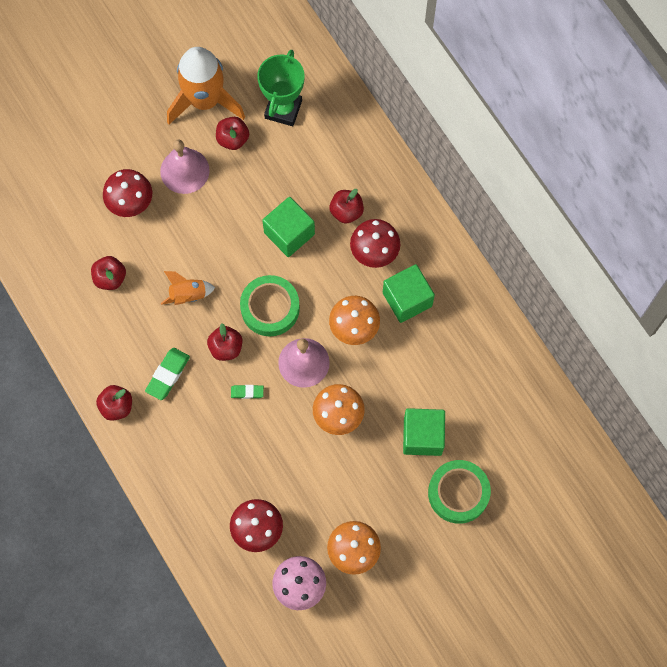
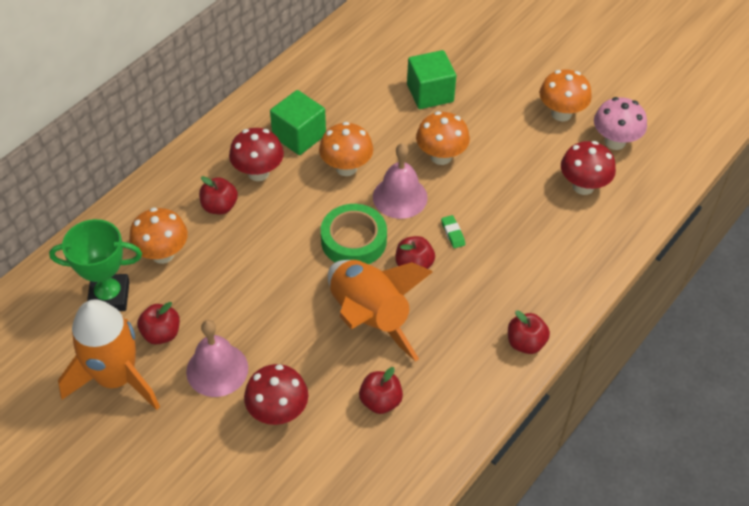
camera: 110 degrees left, 20 degrees down
green eraser [145,348,190,400] -> none
orange rocket [161,271,215,305] -> orange rocket [328,260,433,362], size x2.10
green cube [262,197,315,257] -> none
green tape [428,460,491,524] -> none
none -> orange mushroom [129,207,188,264]

